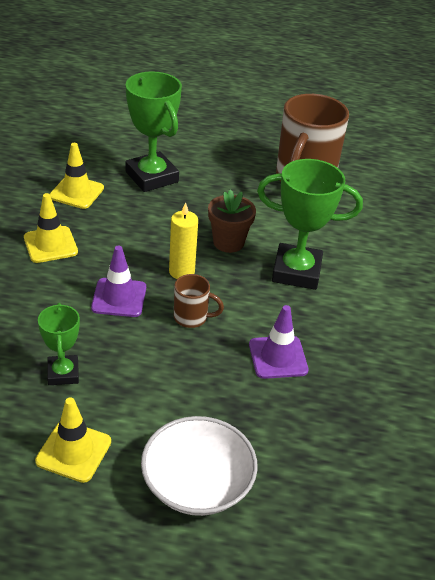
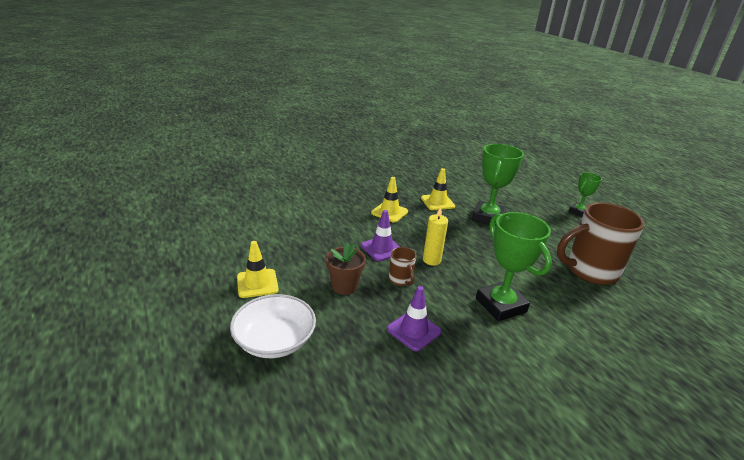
camera: 55 degrees right, 10 degrees down
green trophy [38,303,80,385] -> green trophy moved to [569,172,602,217]
brown flower pot [208,189,256,253] -> brown flower pot moved to [326,242,366,295]

